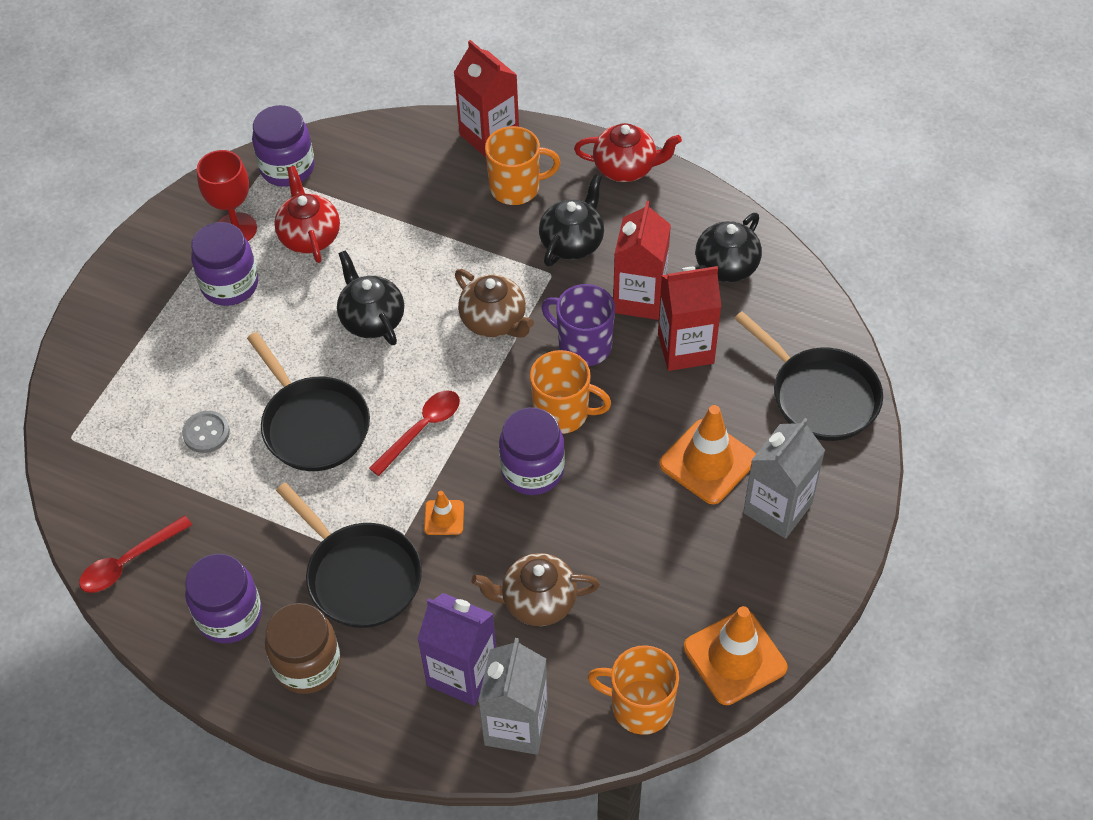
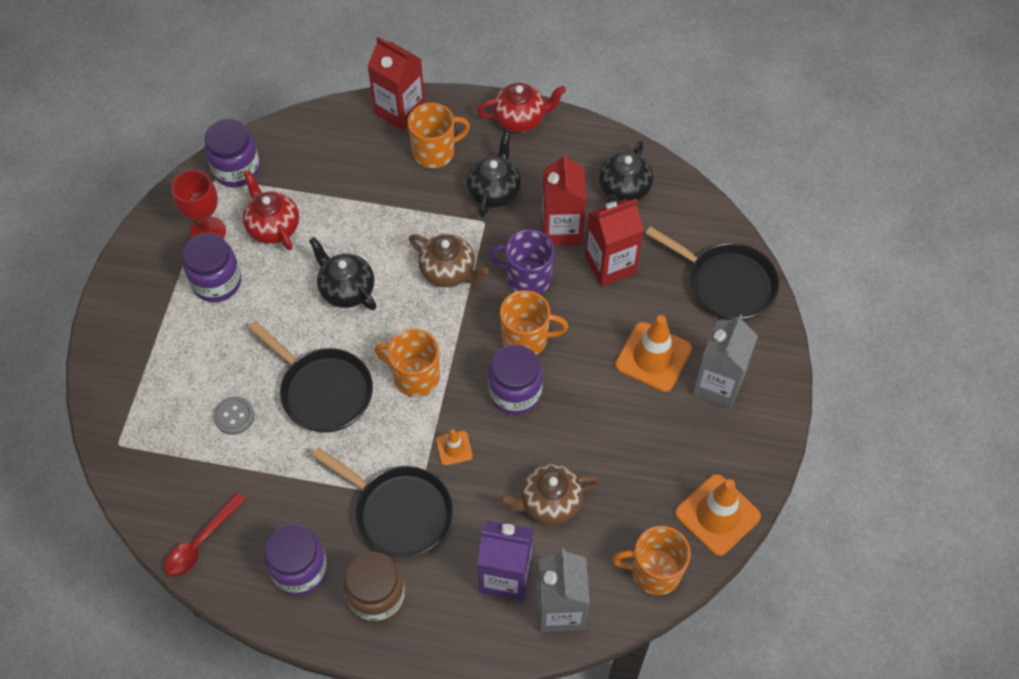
camera: 15 degrees left, 5 degrees up
red spoon [369,390,460,476] -> orange mug [375,329,440,397]

